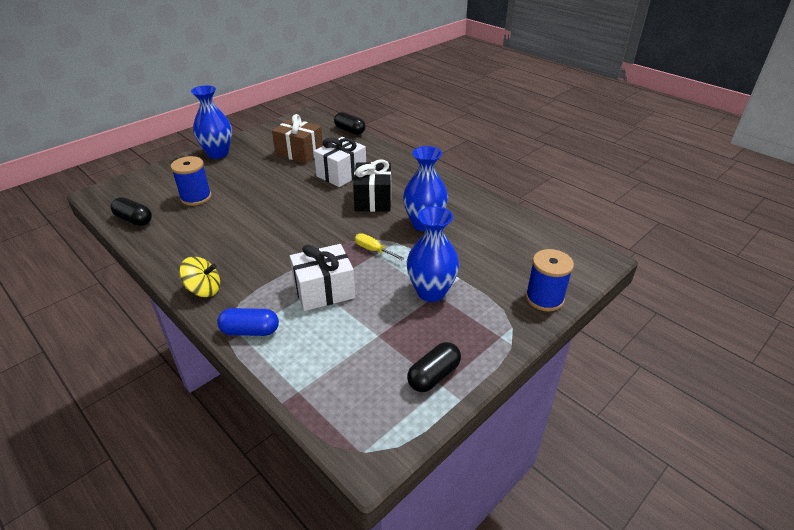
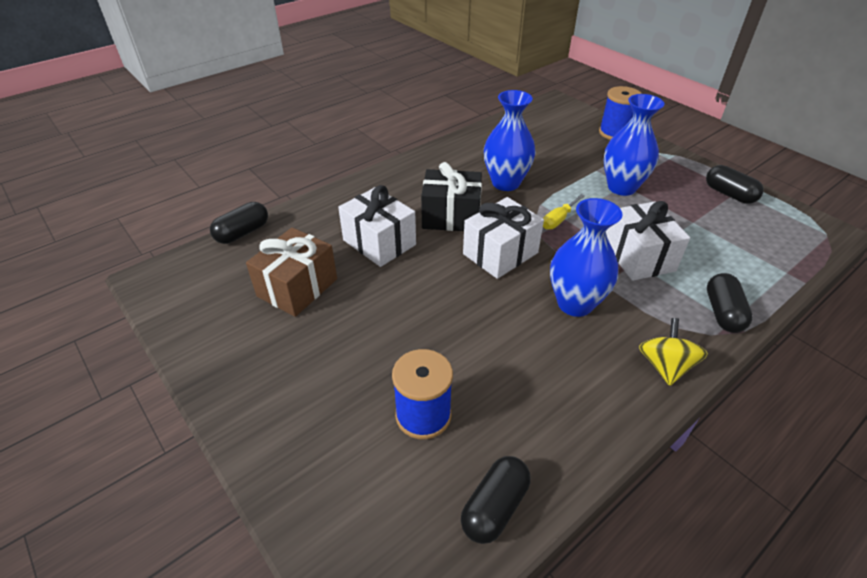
camera: 85 degrees left, 5 degrees up
blue vase [191,85,232,159] -> blue vase moved to [550,198,622,317]
blue capsule [217,308,279,336] -> black capsule [707,273,753,333]
none -> white gift [463,197,544,279]

